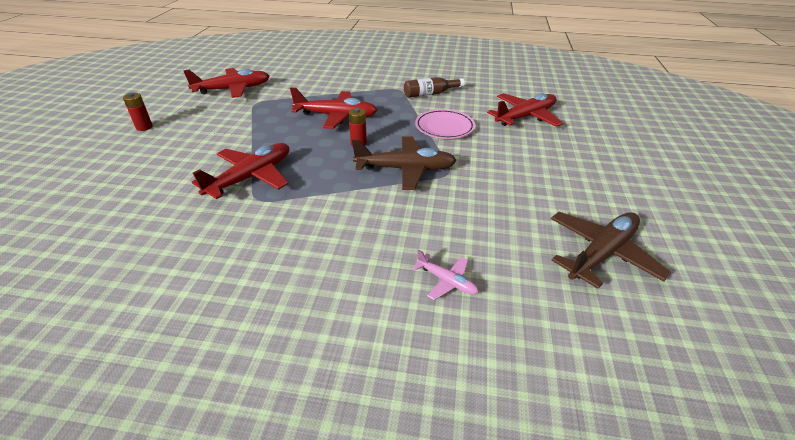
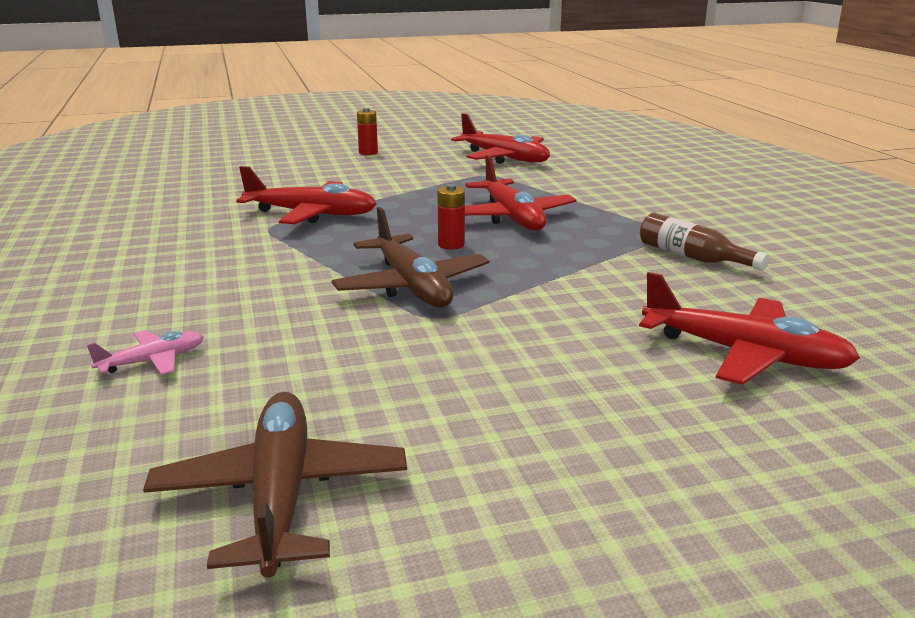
camera: 65 degrees right, 15 degrees down
pink plane [412,249,479,300] -> pink plane turned 135 degrees counterclockwise [87,330,204,375]
pink plate [415,109,475,139] -> none
brown plane [551,212,672,289] -> brown plane turned 120 degrees counterclockwise [143,392,407,578]

